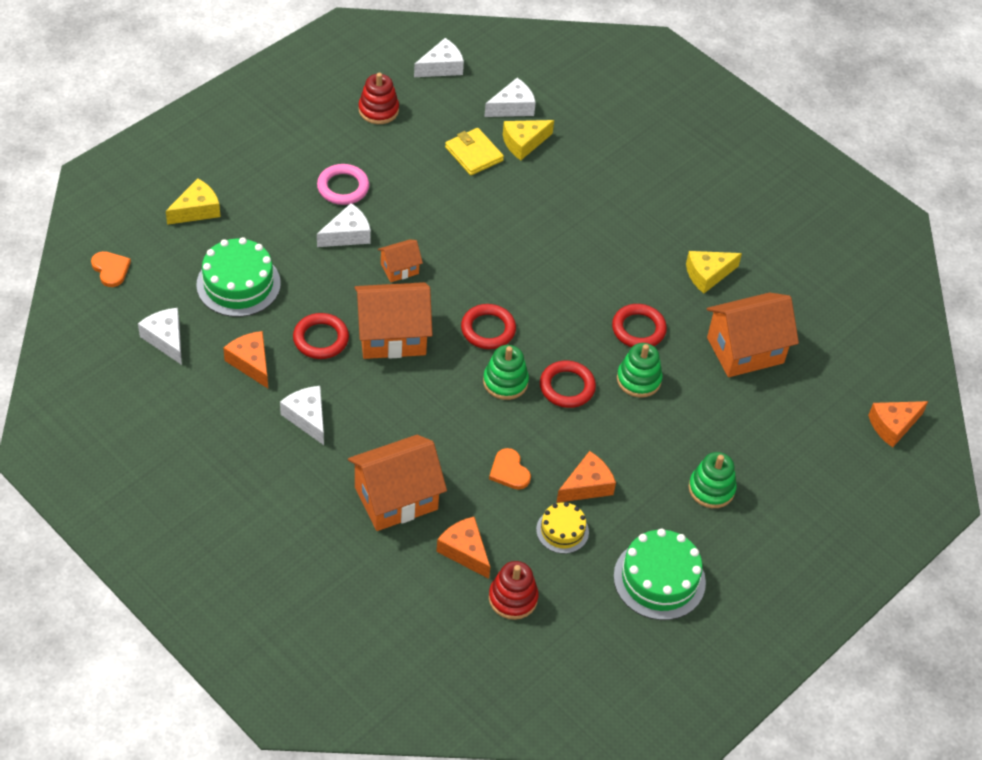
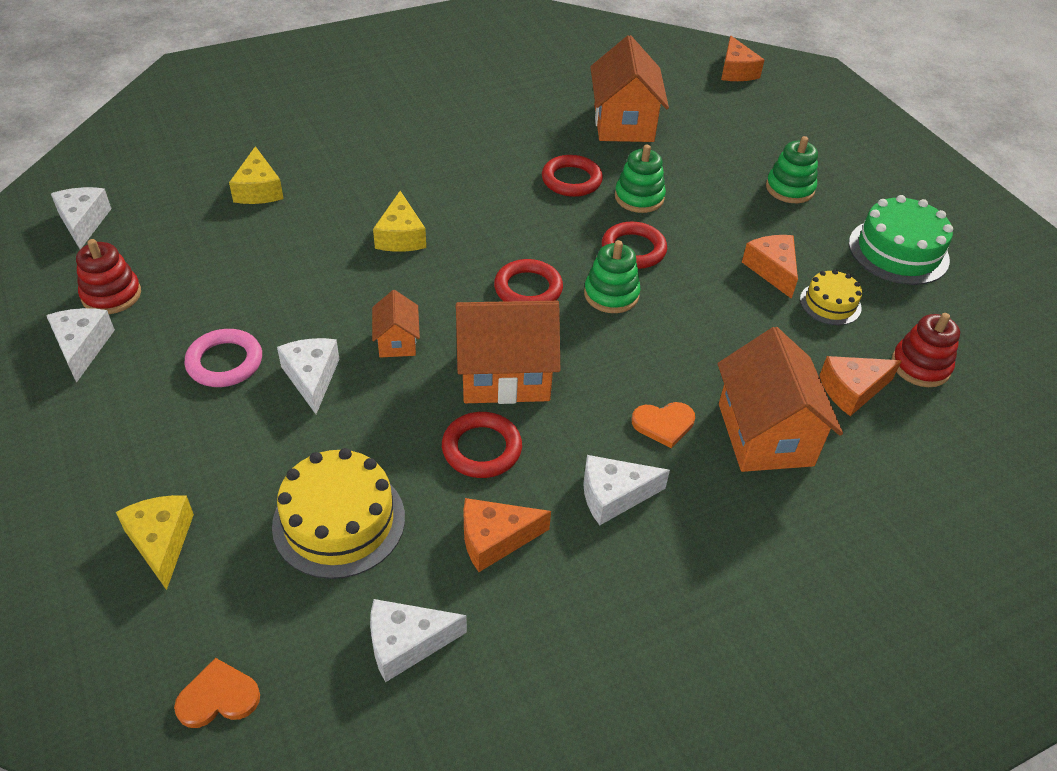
camera: 70 degrees left, 5 degrees down
green cake [196,237,281,317] -> yellow cake [272,448,405,579]
orange house [354,282,433,359] -> orange house turned 75 degrees clockwise [455,301,560,404]
yellow wallet [445,128,504,175] -> none
white cheese [484,78,536,117] -> white cheese moved to [46,308,115,383]
orange heart [489,448,531,490] -> orange heart moved to [632,402,695,448]
yellow cheese [686,251,742,294] -> yellow cheese moved to [373,191,426,252]

